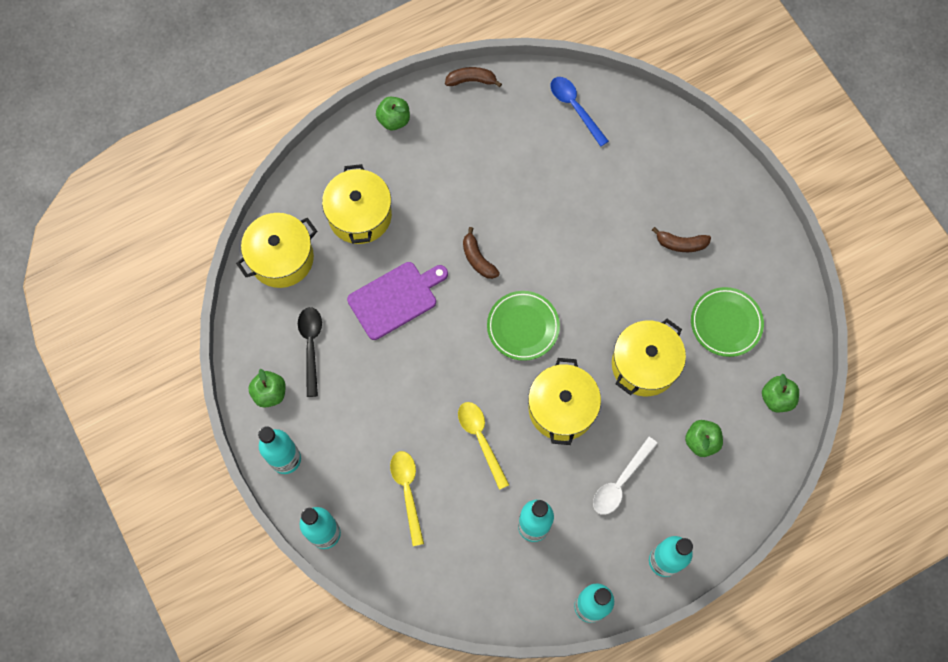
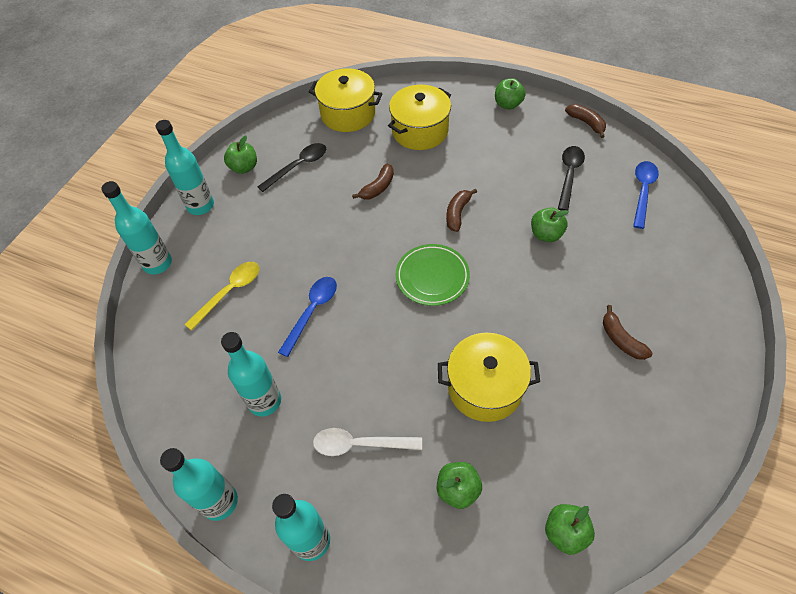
camera: 55 degrees right, 15 degrees down
purple cutting board [347,262,448,340] -> brown banana [352,164,394,200]
yellow spoon [458,402,509,490] -> blue spoon [278,277,337,357]
yellow pot [528,358,601,445] -> none
green plate [691,287,764,357] -> none
none -> green apple [531,207,569,242]
none -> black spoon [558,146,585,211]

